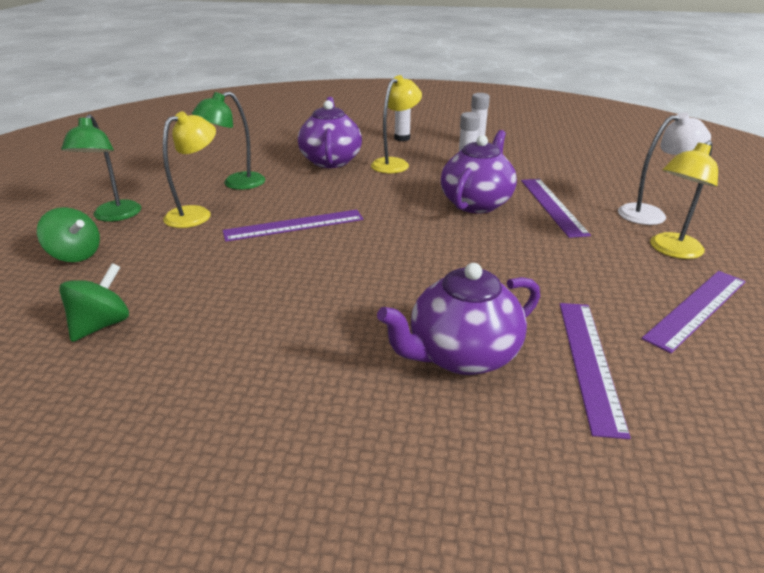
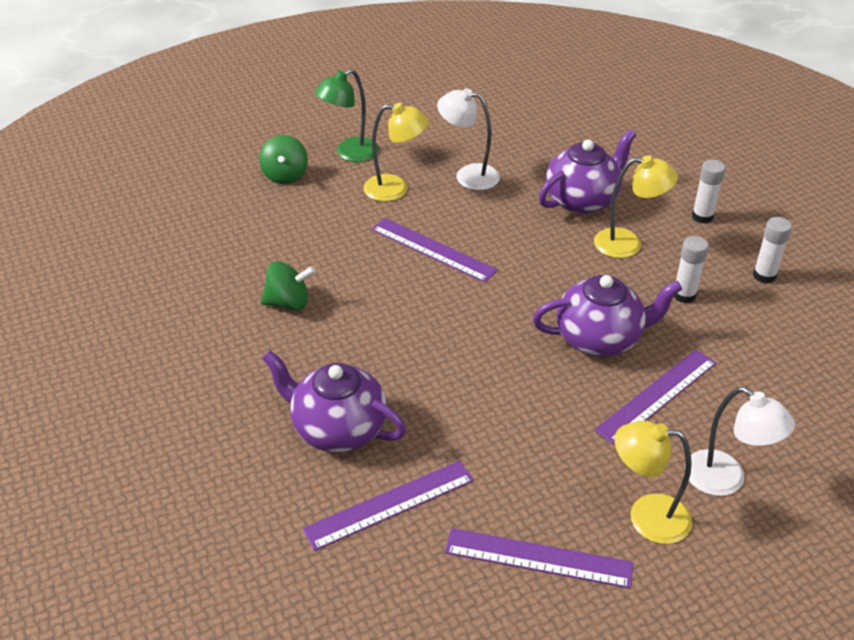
camera: 55 degrees right, 10 degrees up
green spinning top [59,263,129,342] -> green spinning top moved to [261,261,315,311]
green lamp [192,92,265,190] -> white lamp [437,88,500,190]

